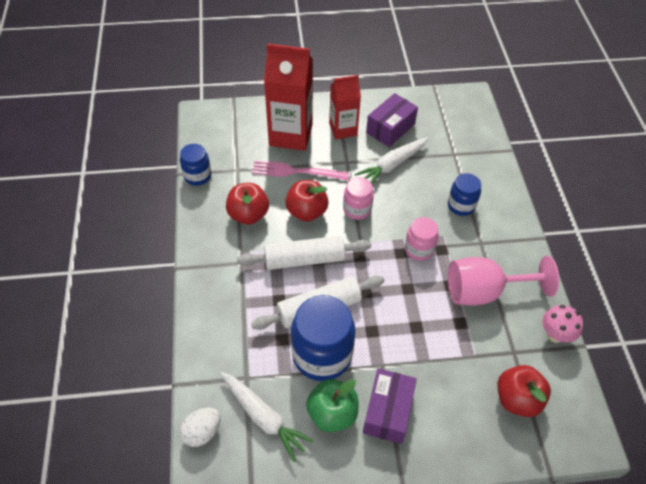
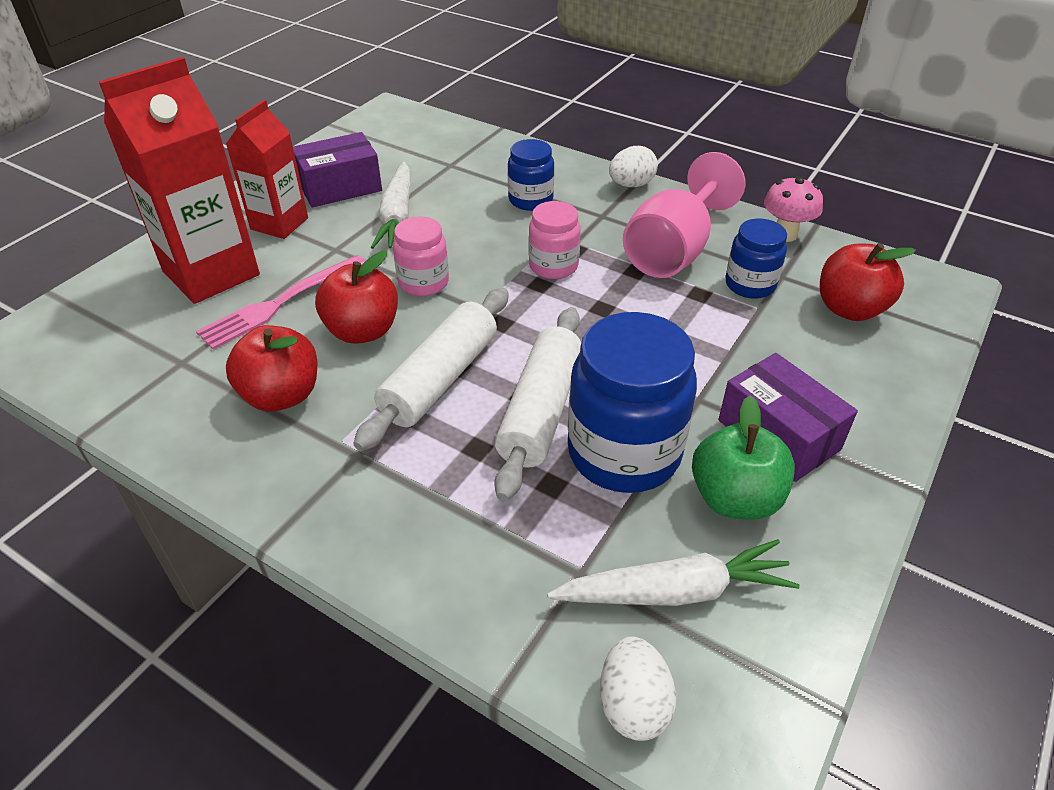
camera: 50 degrees left, 10 degrees down
blue jar [180,144,211,186] -> blue jar moved to [725,219,787,299]
purple box [366,93,418,147] -> purple box turned 75 degrees clockwise [293,132,382,207]
none -> white egg [609,146,658,187]

